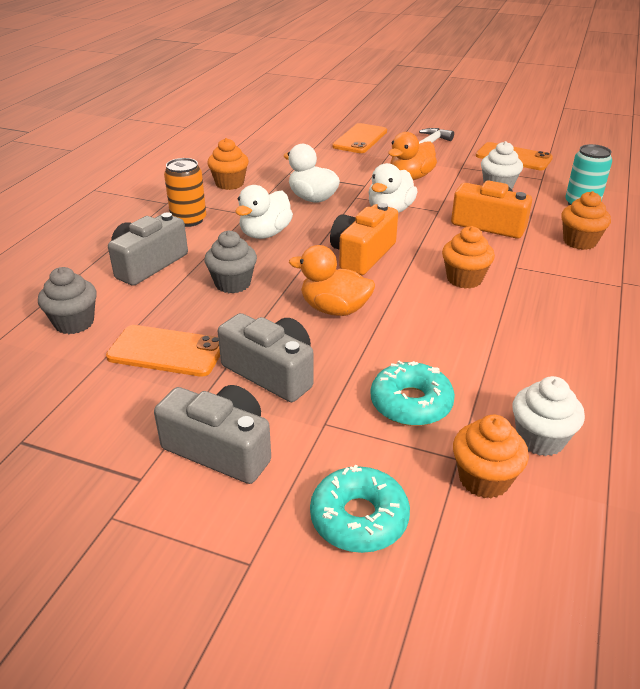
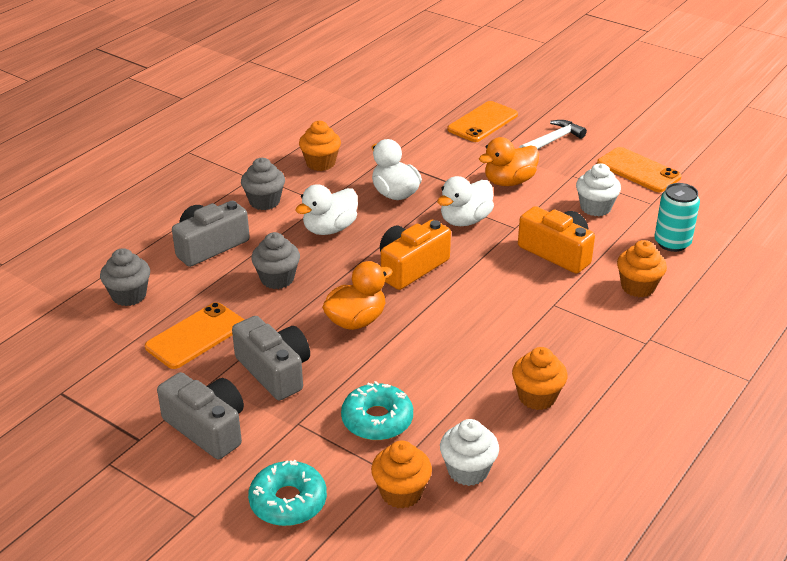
camera: 15 degrees right, 0 degrees up
orange phone [106,325,220,377] -> orange phone turned 75 degrees counterclockwise [145,302,244,369]
orange can [164,158,206,227] -> grey cupcake [241,158,285,210]
orange duck [289,245,375,316] -> orange duck turned 105 degrees clockwise [322,261,393,330]
orange cupcake [442,226,495,289] -> orange cupcake moved to [512,347,568,410]

